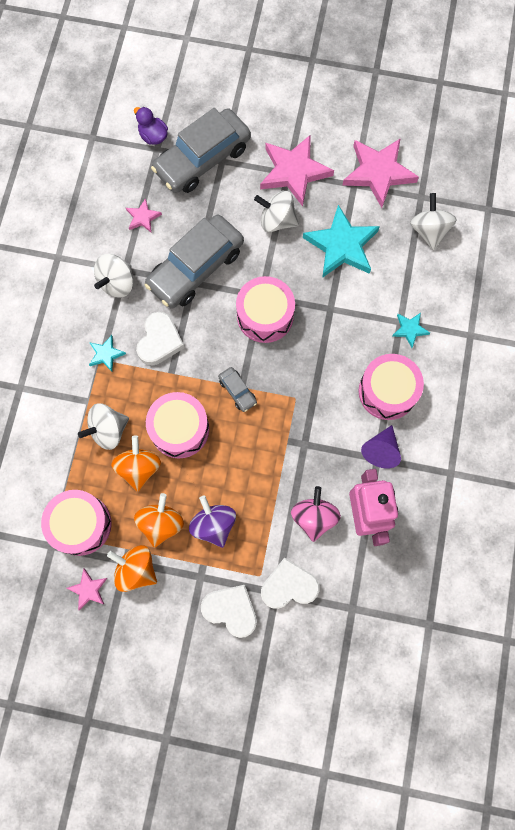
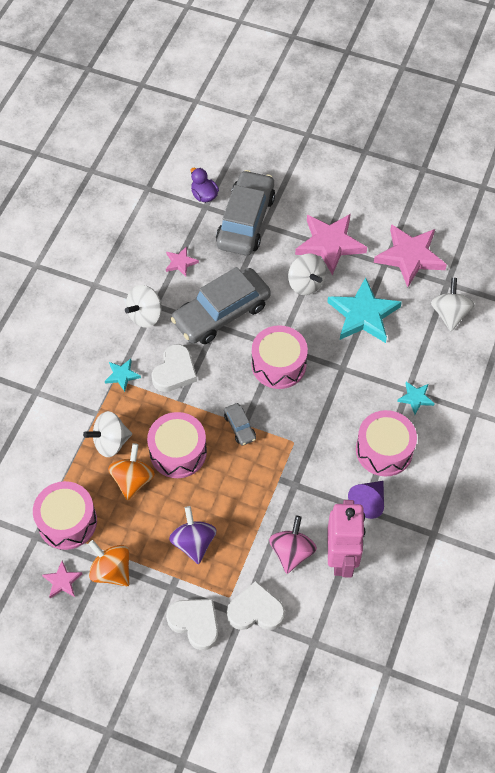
camera: 10 degrees right, 15 degrees down
orange spinning top [134,493,184,548] -> none
grey car [151,108,251,193] -> grey car turned 135 degrees clockwise [216,170,275,255]
white spinning top [254,191,299,232] -> white spinning top turned 150 degrees counterclockwise [288,253,326,295]

